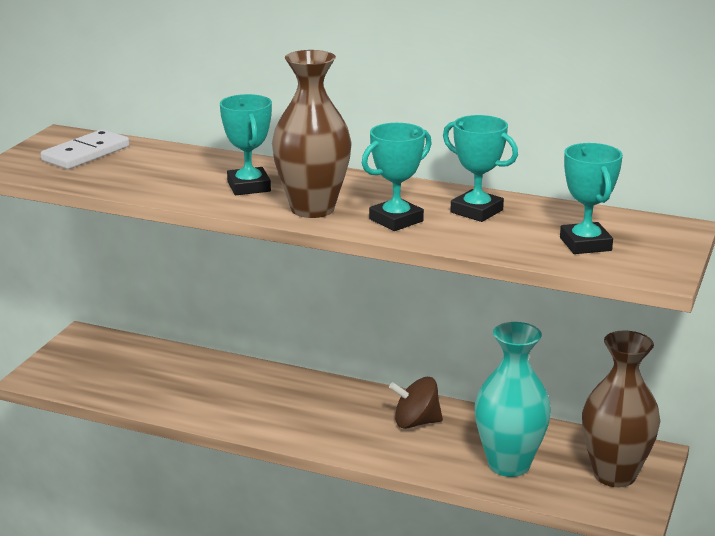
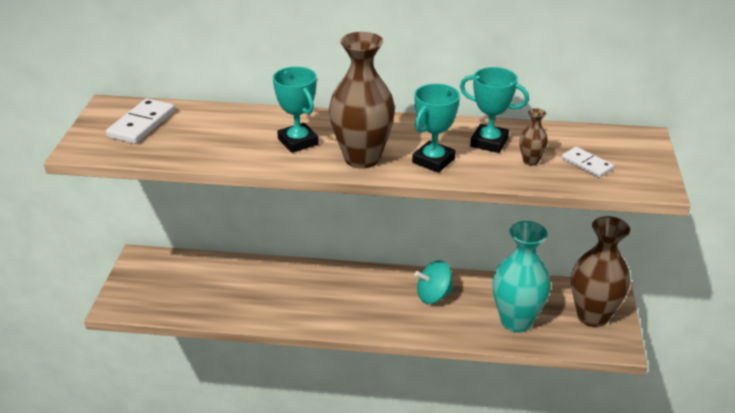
camera: 15 degrees left, 10 degrees up
brown spinning top [389,377,443,429] -> turquoise spinning top [414,260,453,304]
turquoise trophy [560,143,623,254] -> white domino [562,147,614,178]
none -> brown vase [519,108,548,166]

